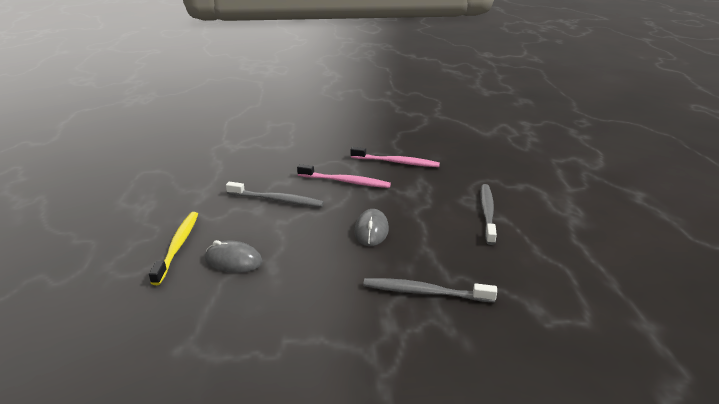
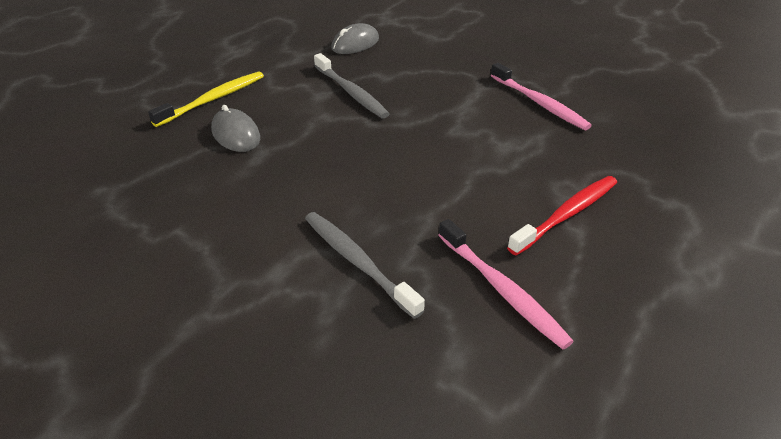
camera: 40 degrees right, 10 degrees up
pink toothbrush [297,164,391,188] -> pink toothbrush moved to [438,219,574,349]
grey mouse [354,209,389,246] -> grey mouse moved to [331,23,379,54]
grey toothbrush [480,184,497,245] -> red toothbrush [507,176,617,256]

